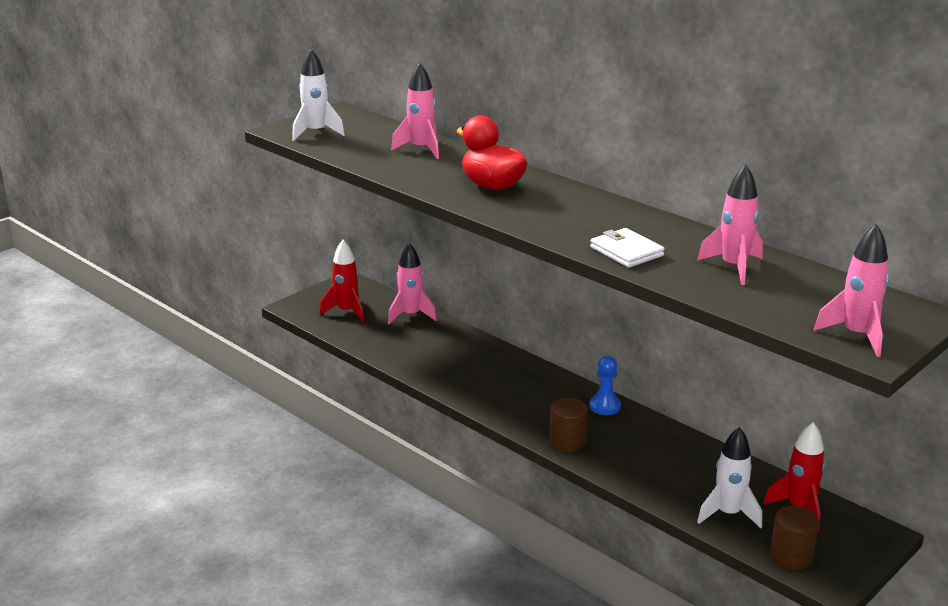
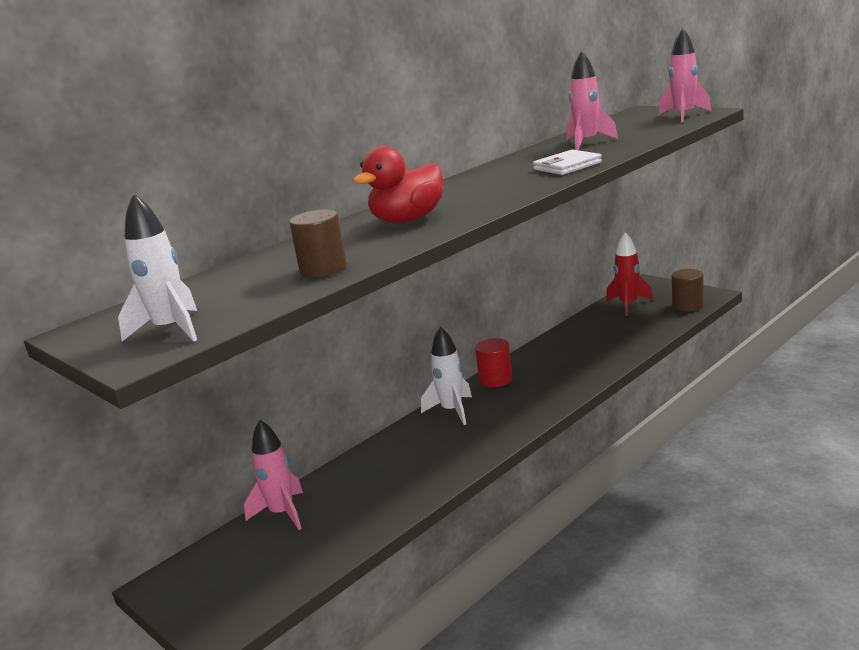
camera: 85 degrees left, 5 degrees down
red rocket [320,240,364,322] -> none
pink rocket [391,63,439,159] -> none
brown cylinder [549,398,588,453] -> brown cylinder moved to [289,210,347,278]
blue pawn [589,356,621,415] -> red cylinder [475,338,513,387]
white rocket [697,427,762,528] -> white rocket moved to [421,327,472,425]

